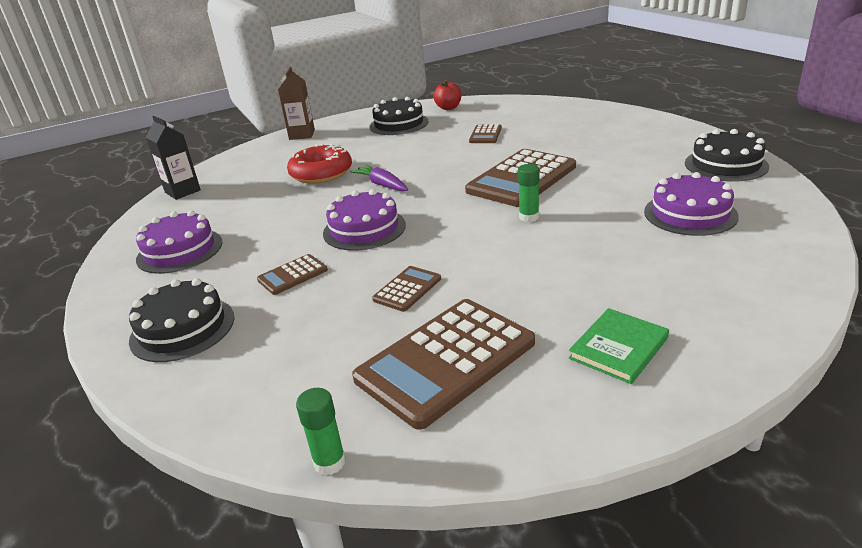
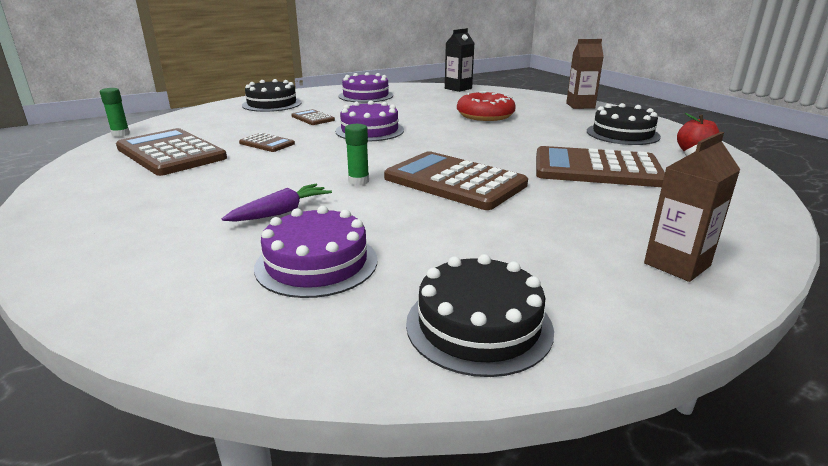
camera: 85 degrees right, 5 degrees down
purple carrot [350,164,408,191] -> purple carrot moved to [222,183,332,222]
brown calculator [469,124,502,143] -> brown calculator [536,146,665,187], size x2.12
green book [569,308,669,384] -> none
none -> brown carton [644,132,740,282]

